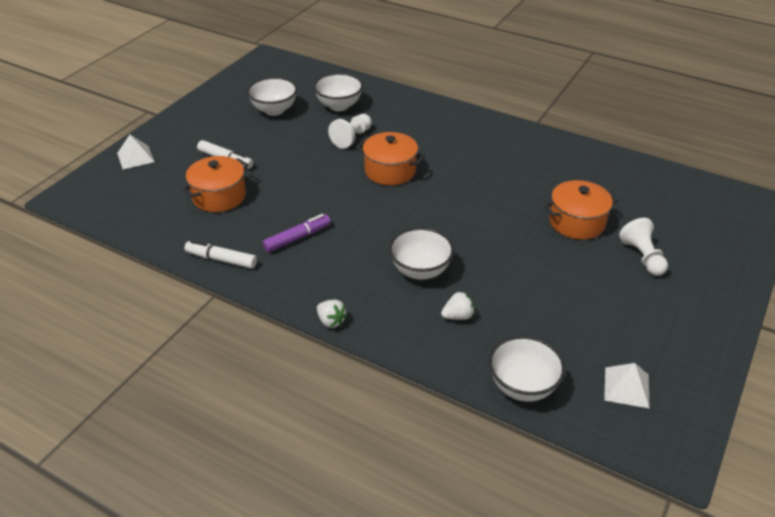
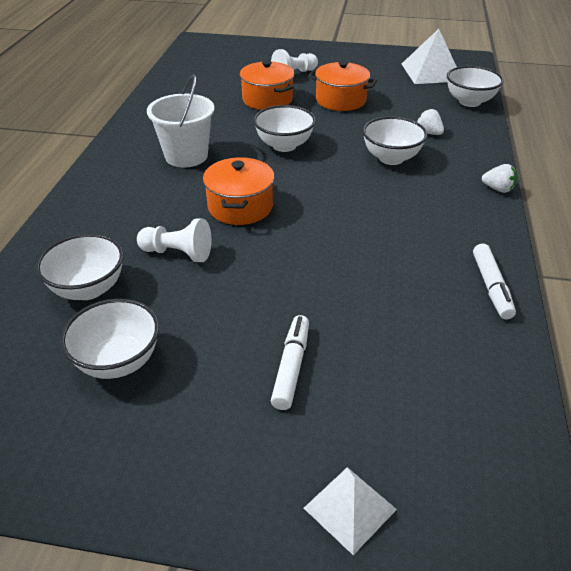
camera: 110 degrees left, 0 degrees up
orange pot [182,156,248,212] -> orange pot moved to [308,61,377,111]
purple marker [263,214,331,252] -> none
white strawberry [317,300,347,328] -> white strawberry turned 90 degrees clockwise [482,164,517,193]
white pyramid [604,363,650,409] -> white pyramid [402,29,457,84], size x1.69
none -> white bucket [147,74,215,167]
none -> white bowl [253,105,316,152]

